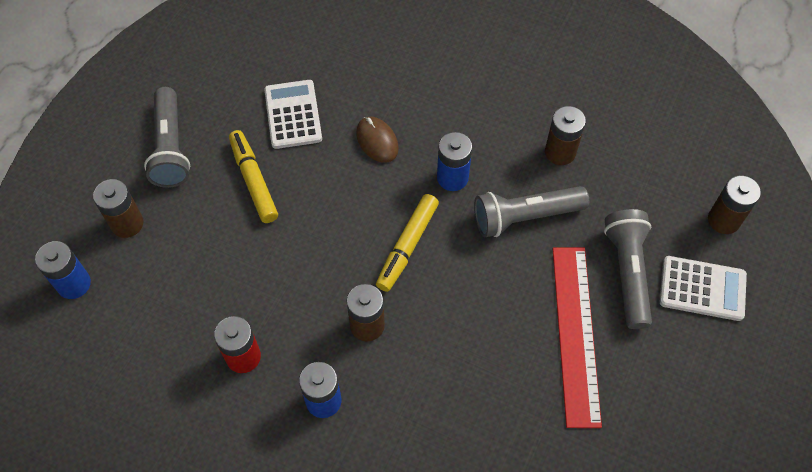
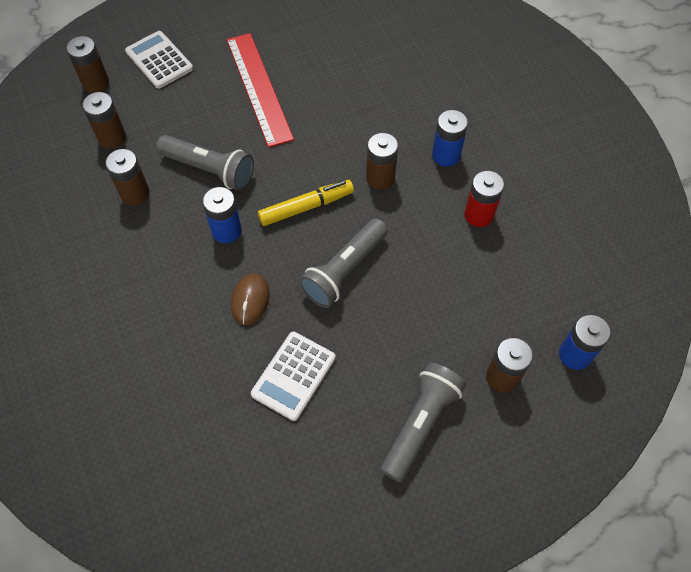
camera: 140 degrees left, 0 degrees up
yellow marker [229,130,278,223] -> none
red ruler [553,247,602,428] -> red ruler turned 60 degrees counterclockwise [227,33,294,147]
grey flashlight [604,209,652,329] -> grey flashlight moved to [299,219,388,308]
none -> brown battery [82,92,126,149]

